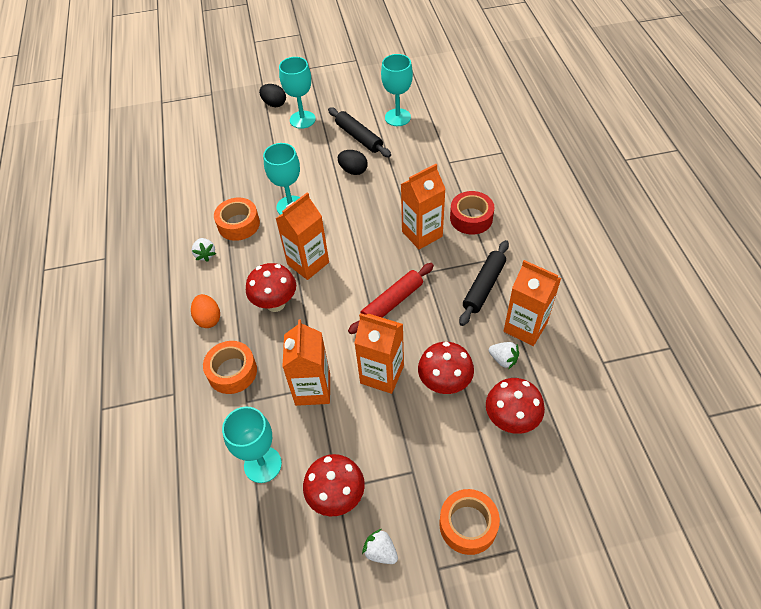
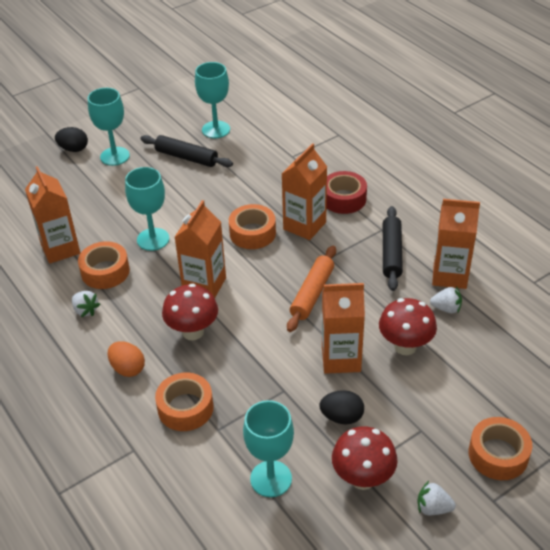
camera: 25 degrees left, 10 degrees down
orange carton [282,319,330,406] -> orange carton moved to [25,166,80,264]
black egg [338,150,368,175] -> black egg moved to [319,390,364,424]
red rolling pin [348,263,434,334] -> orange rolling pin [287,246,336,332]
red mushroom [486,378,545,434] -> none
none -> orange tape [229,204,276,249]

